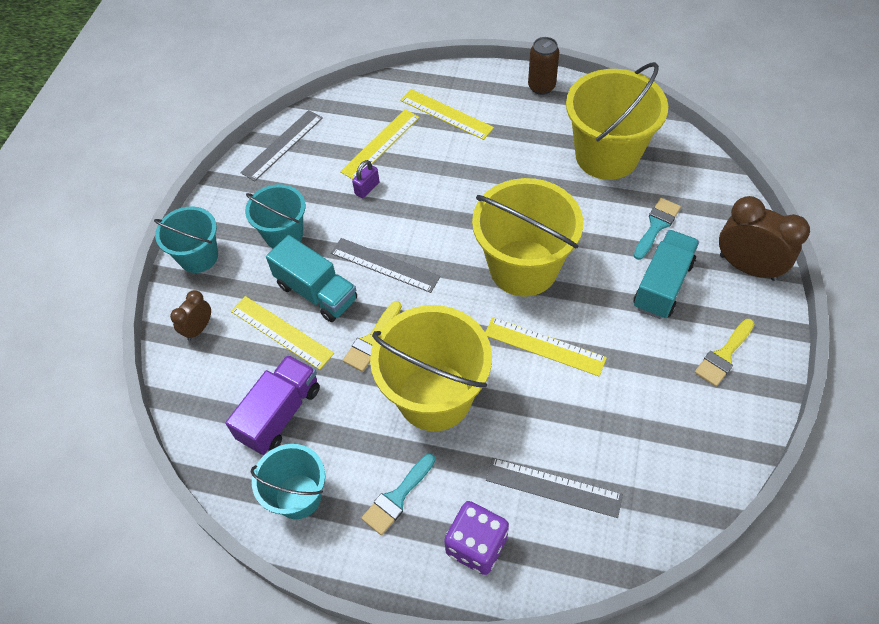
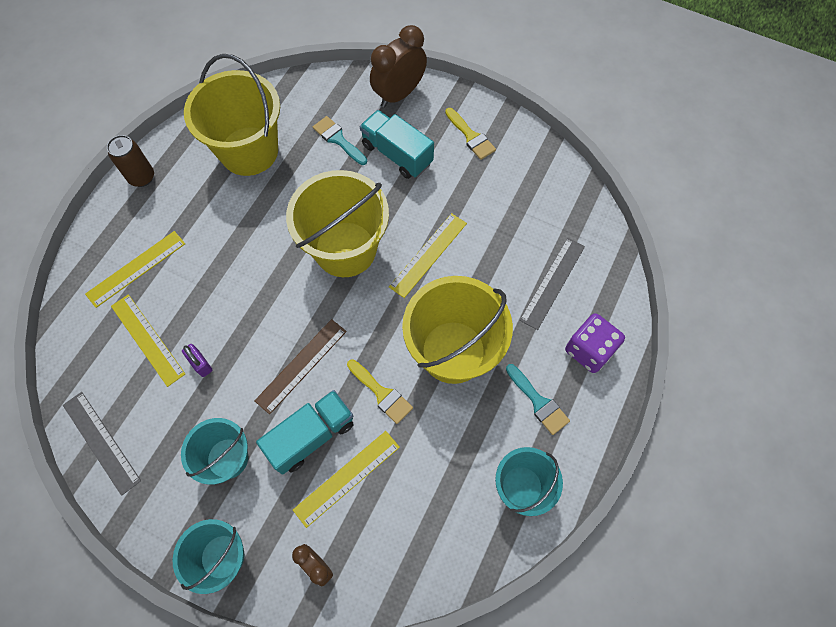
camera: 80 degrees left, 10 degrees up
purple truck [225,355,320,455] -> none
grey ruler [331,238,440,293] -> brown ruler [254,319,347,414]

